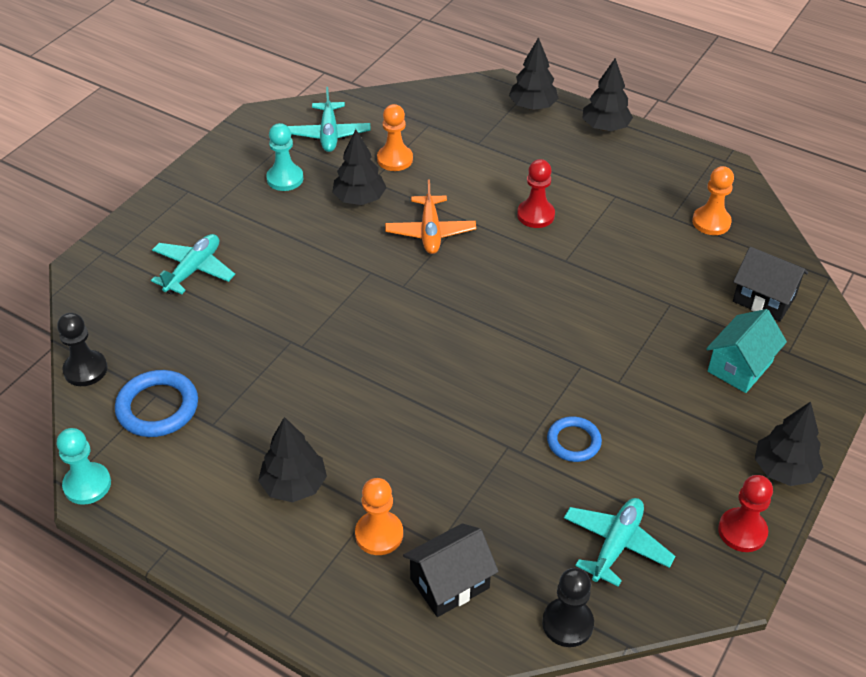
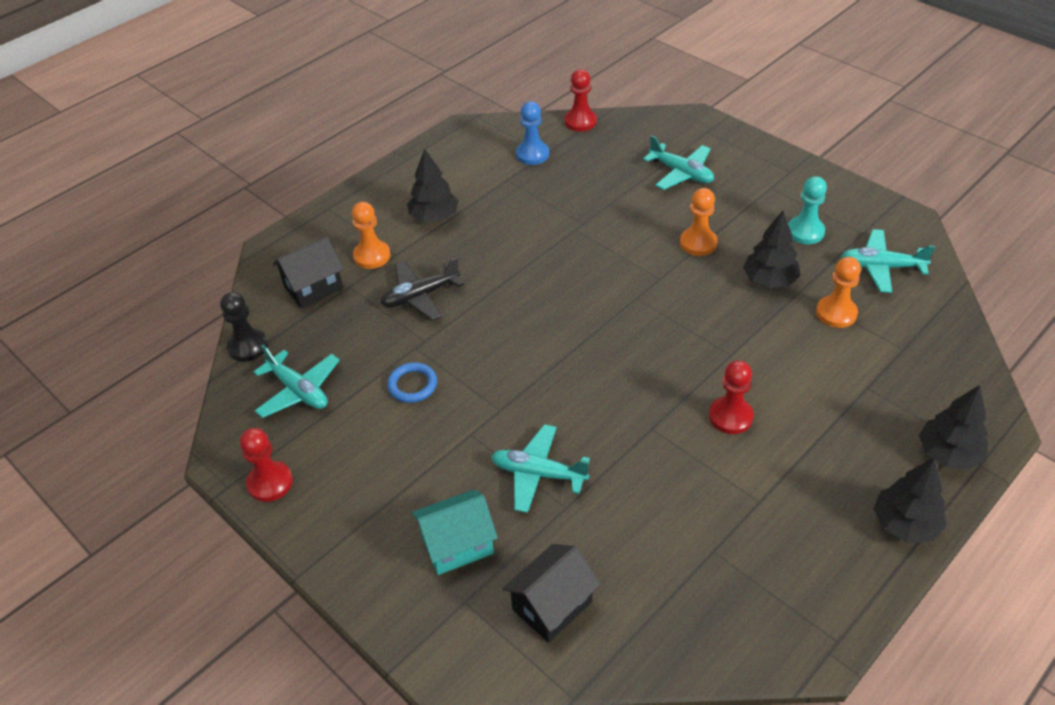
camera: 105 degrees right, 0 degrees up
black pawn [57,313,108,386] -> red pawn [564,69,597,132]
turquoise pawn [57,428,111,505] -> none
blue ring [115,370,198,437] -> blue pawn [516,101,549,165]
orange plane [385,180,476,254] -> none
black house [403,523,499,617] -> black house turned 75 degrees clockwise [273,237,344,309]
orange pawn [692,166,734,235] -> orange pawn moved to [680,188,718,256]
turquoise house [706,309,787,393] -> turquoise house turned 75 degrees counterclockwise [412,489,498,575]
black tree [755,402,823,486] -> none
none -> black plane [381,257,464,321]
none -> turquoise plane [491,424,590,513]

